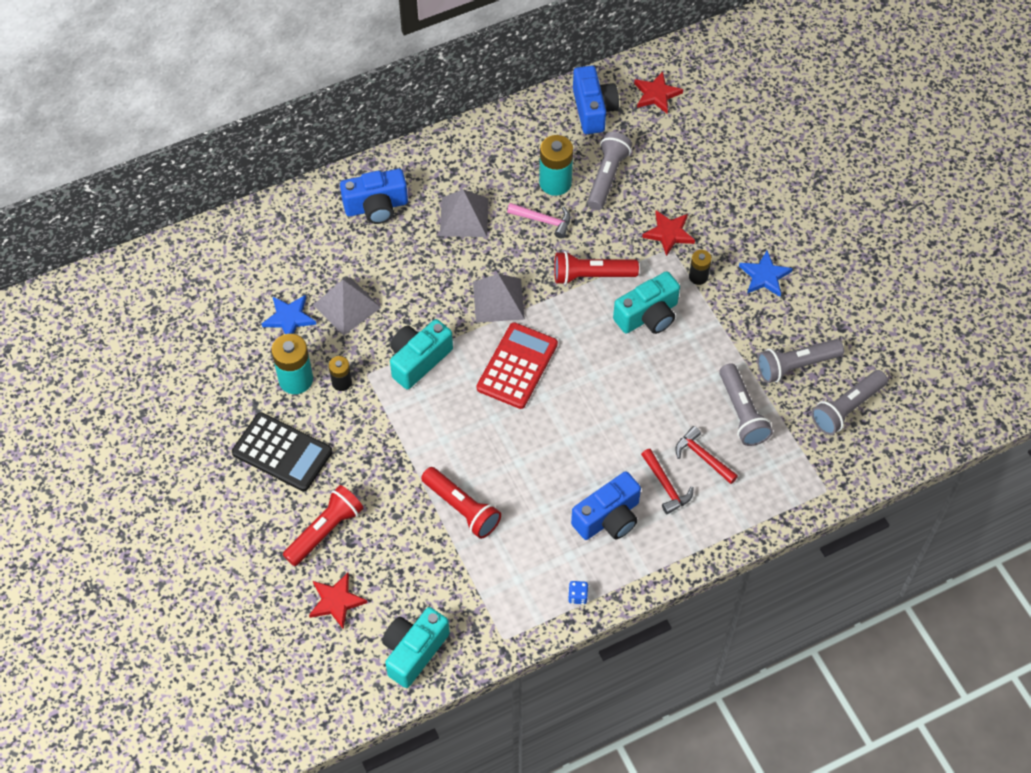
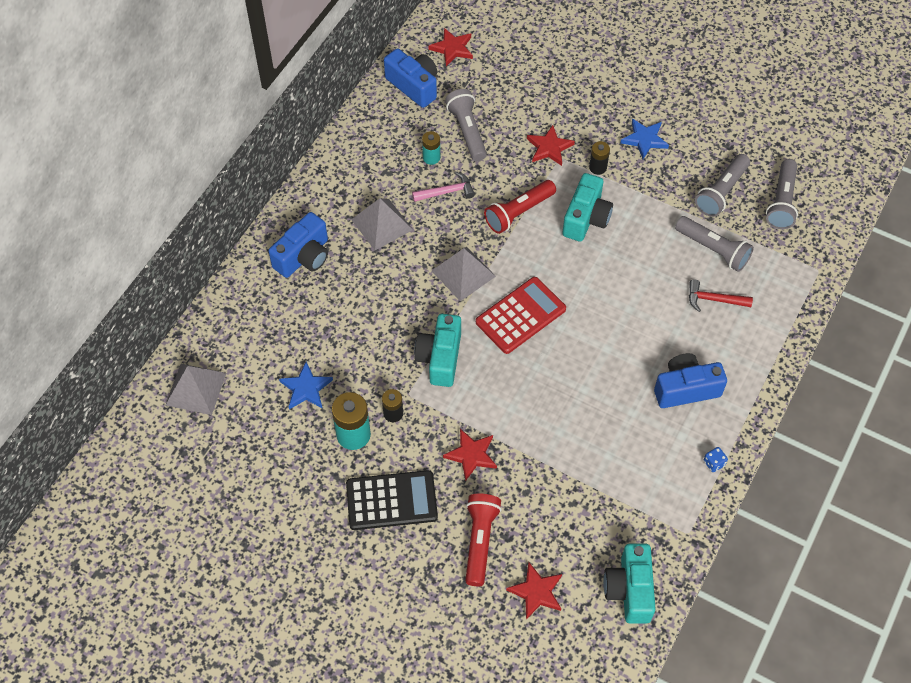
camera: 35 degrees left, 0 degrees up
grey pyramid [313,277,381,335] -> grey pyramid moved to [165,364,227,415]
red flashlight [421,467,501,539] -> none
red calculator [477,322,558,409] -> red calculator turned 60 degrees clockwise [476,277,566,354]
turquoise battery [539,135,573,196] -> turquoise battery [422,131,440,165], size x0.58
blue camera [571,471,641,540] -> blue camera turned 120 degrees counterclockwise [654,353,727,408]
red hammer [641,449,694,514] -> none
none -> red star [443,429,497,481]

